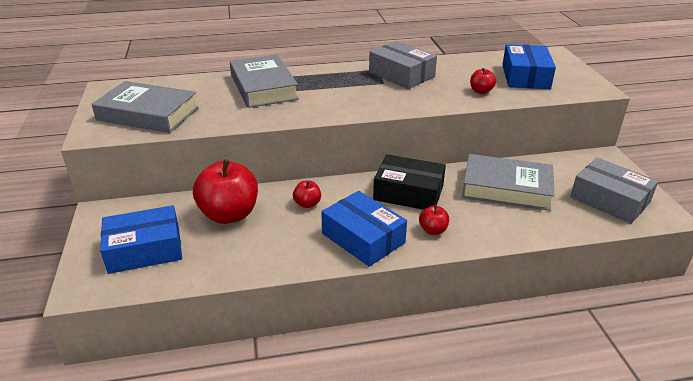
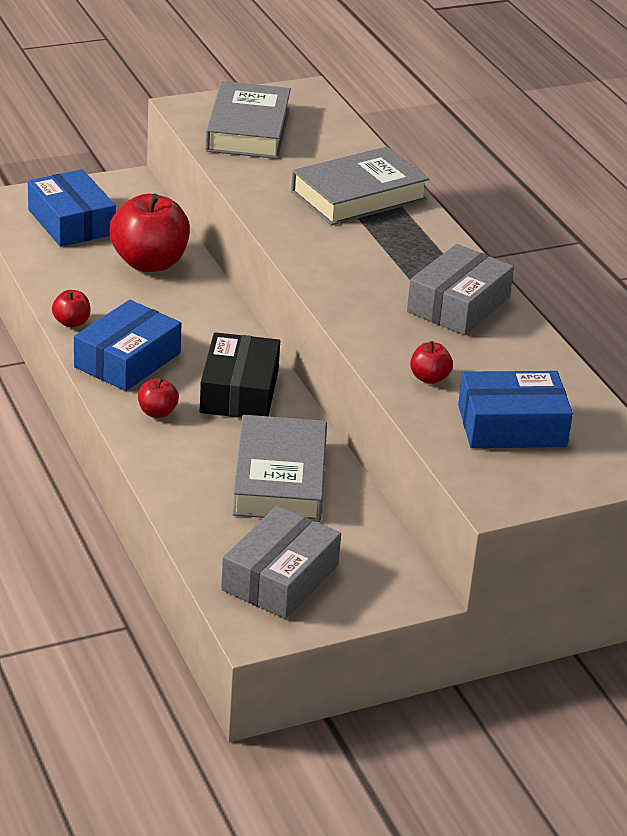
camera: 75 degrees right, 0 degrees up
red apple [293,181,321,208] -> red apple moved to [52,290,91,327]

